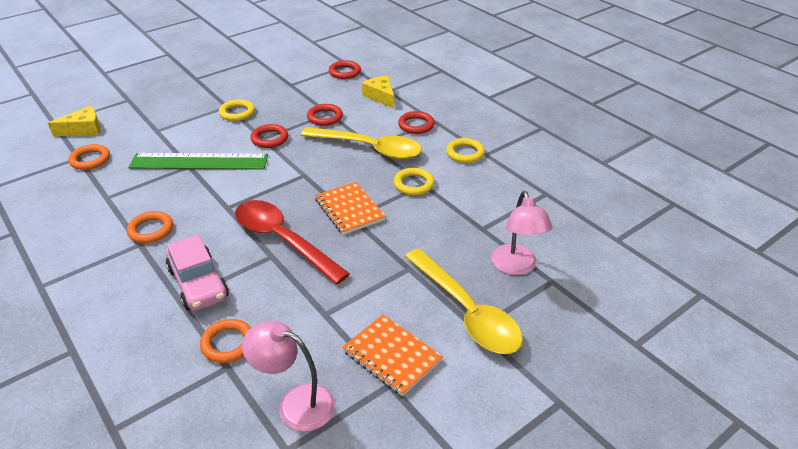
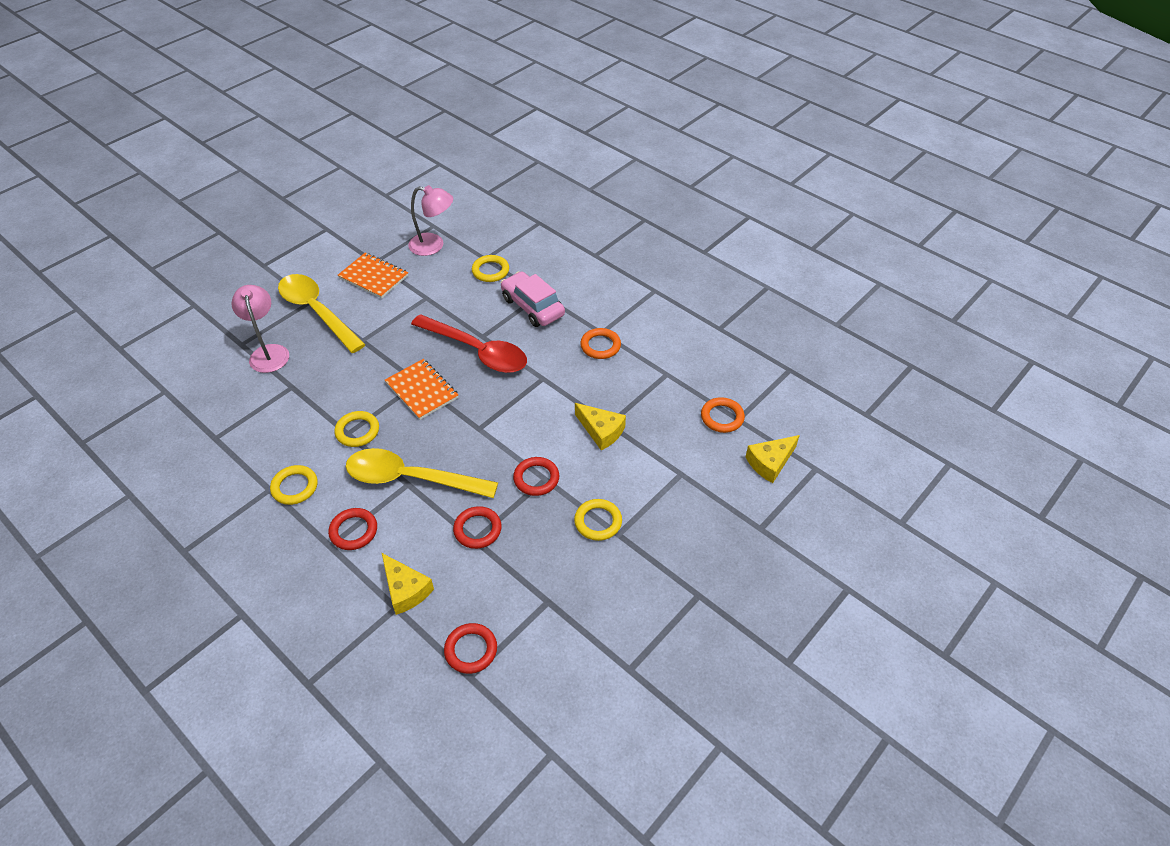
camera: 170 degrees right, 10 degrees up
green ruler [128,153,268,170] -> yellow cheese [575,403,626,451]
orange ring [200,319,251,363] -> yellow ring [472,255,509,282]

